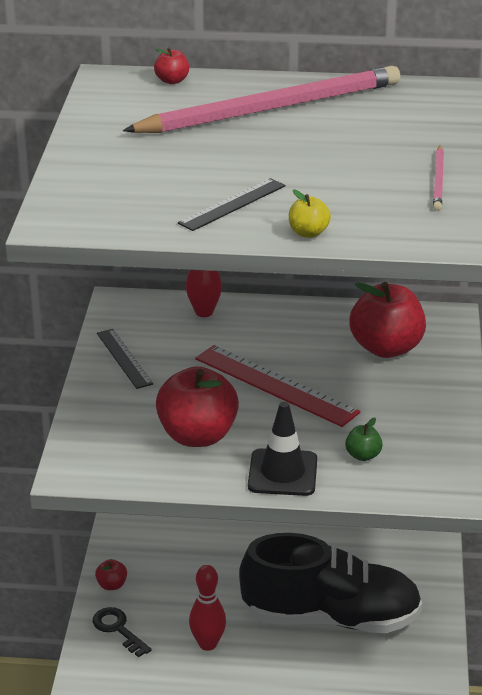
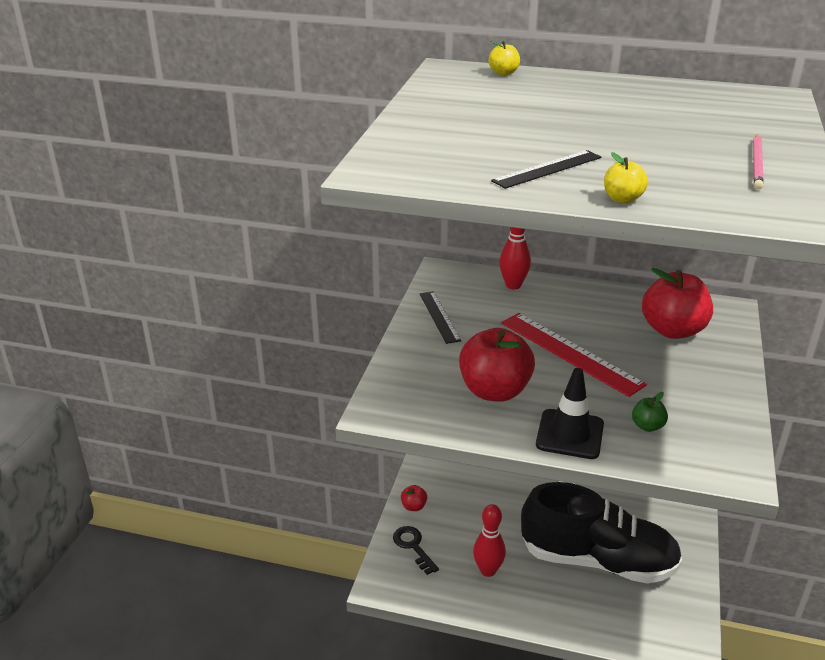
camera: 10 degrees right, 0 degrees up
pink pencil [123,66,400,133] -> none
red apple [154,47,189,84] -> yellow apple [488,41,520,75]

